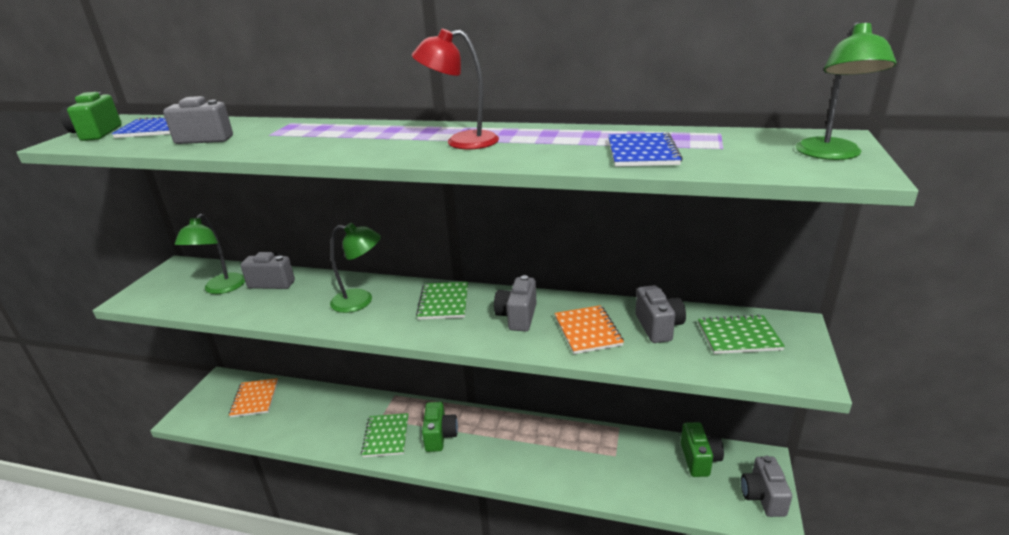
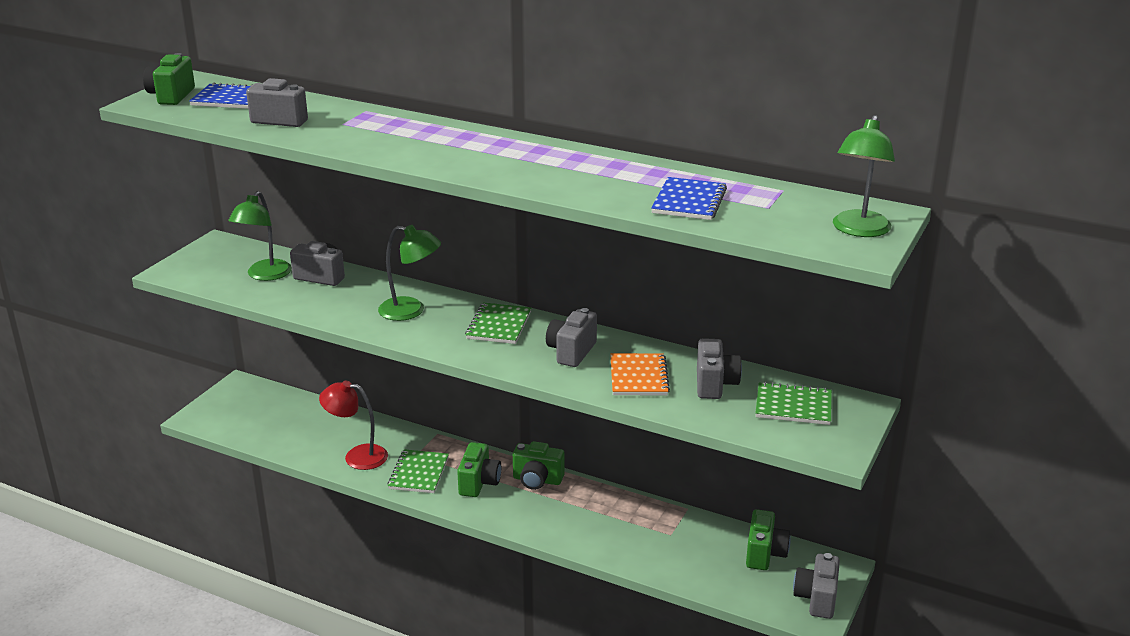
camera: 10 degrees right, 0 degrees up
orange notebook [229,378,278,418] -> none
red lamp [412,29,499,150] -> red lamp moved to [319,381,388,470]
none -> green camera [513,441,564,490]

